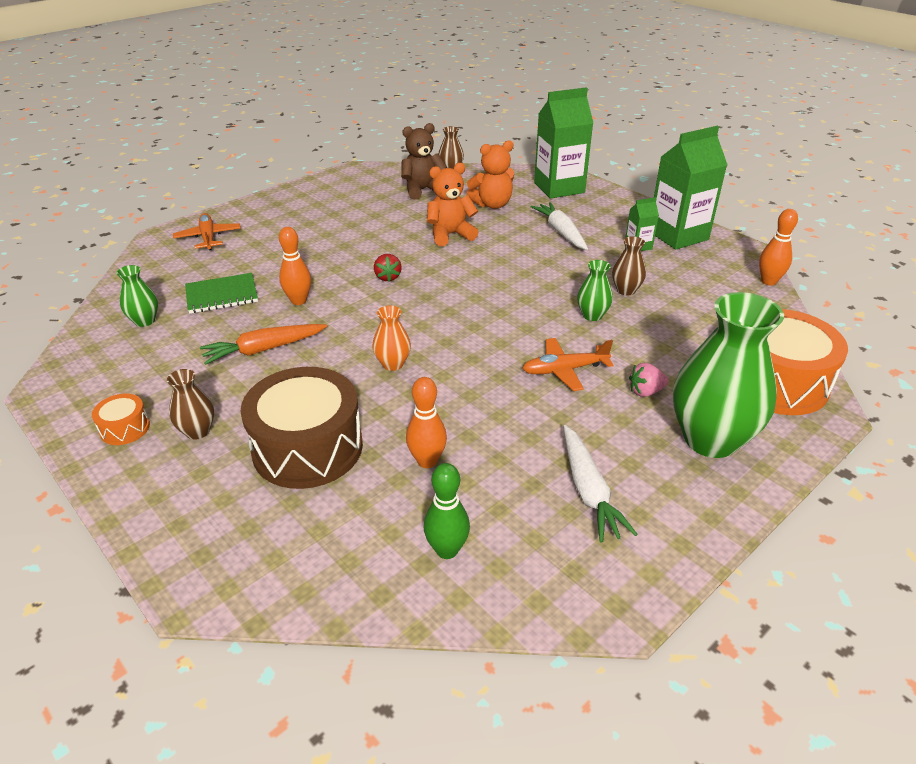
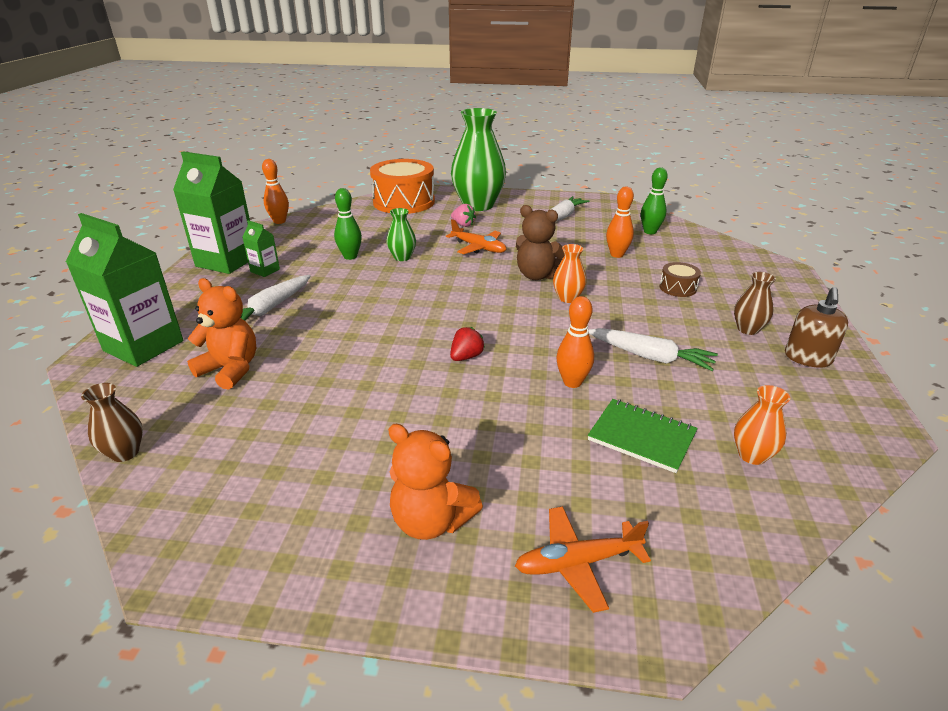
camera: 130 degrees left, 5 degrees down
orange drum [92,394,150,445] -> brown soap dispenser [785,287,848,368]
green vase [116,265,158,327] -> orange vase [734,385,790,465]
orange plane [173,213,241,250] -> orange plane turned 45 degrees clockwise [515,506,651,613]
orange carrot [200,324,327,365] -> white carrot [588,328,718,371]
brown drum [240,367,363,489] -> brown drum [660,262,701,297], size x0.44
brown teddy bear [401,123,448,200] -> brown teddy bear moved to [516,205,564,280]
orange teddy bear [427,163,479,246] -> orange teddy bear moved to [388,424,483,540]
brown vase [612,236,646,296] -> green bowling pin [334,188,362,260]

